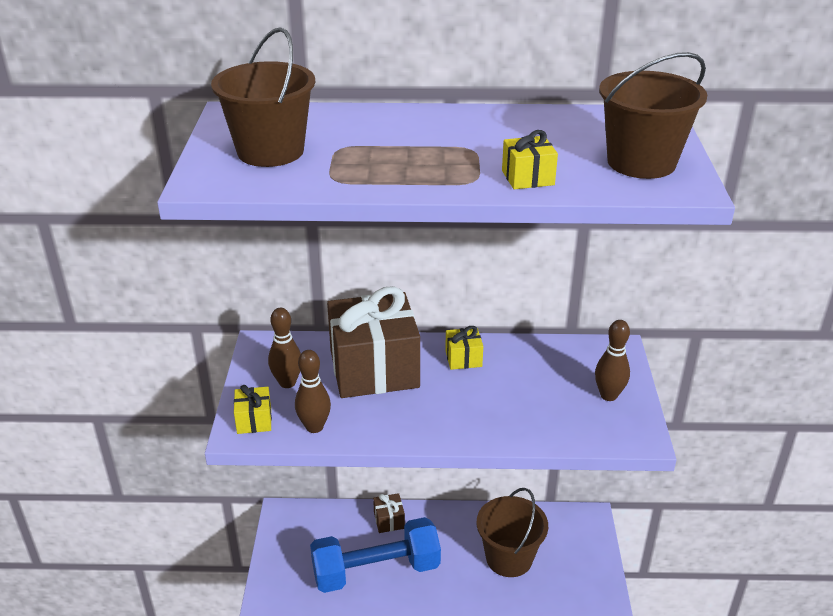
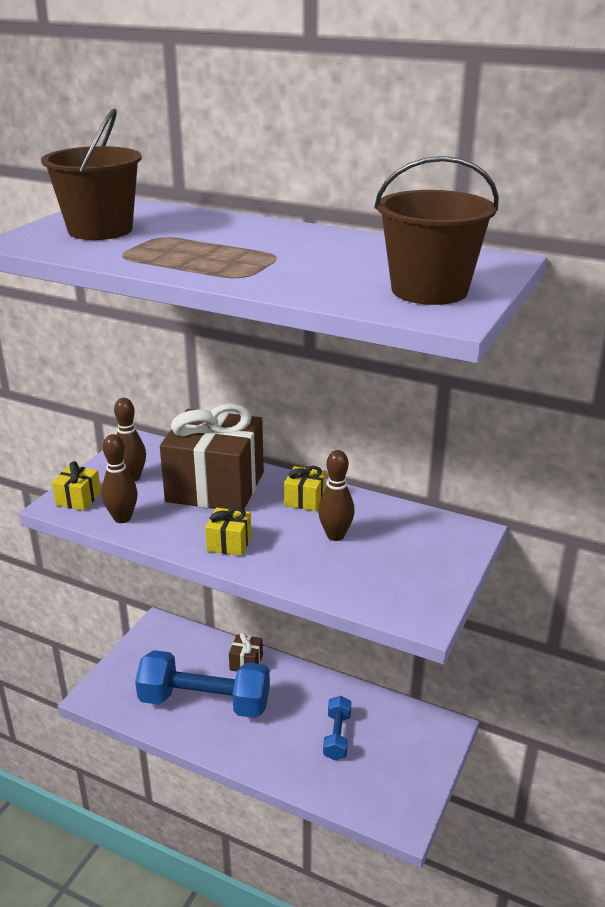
camera: 25 degrees right, 5 degrees down
brown bucket [476,488,548,577] -> blue dumbbell [323,696,351,761]
yellow gift [502,130,558,189] -> yellow gift moved to [205,507,251,556]
brown bowling pin [595,320,630,401] -> brown bowling pin moved to [318,450,355,541]

